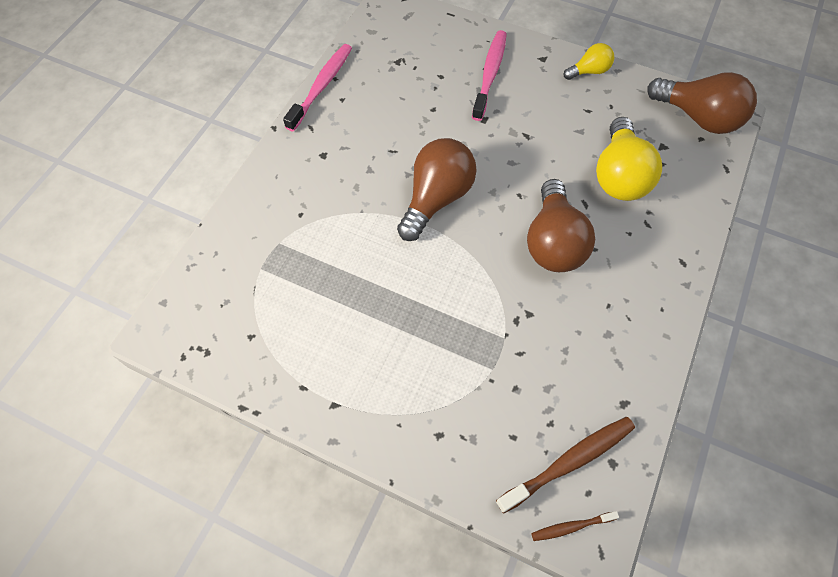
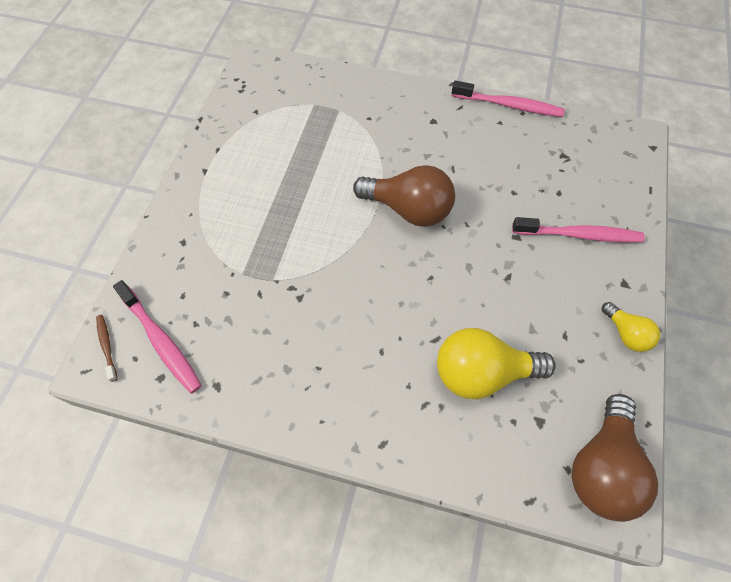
camera: 80 degrees right, 0 degrees up
brown toothbrush [496,417,635,513] -> pink toothbrush [113,280,202,393]
brown light bulb [527,179,595,272] -> none

